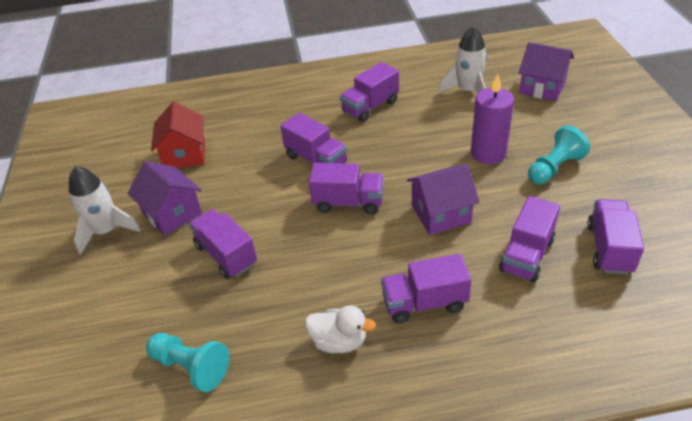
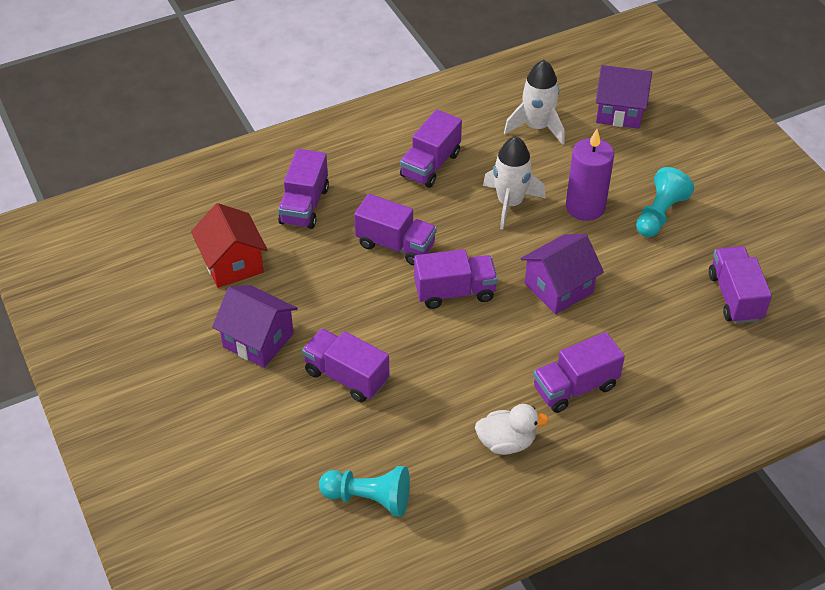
camera: 20 degrees left, 5 degrees up
white rocket [69,166,141,255] -> white rocket moved to [483,136,545,229]
purple truck [499,196,560,283] -> purple truck moved to [278,149,329,229]

